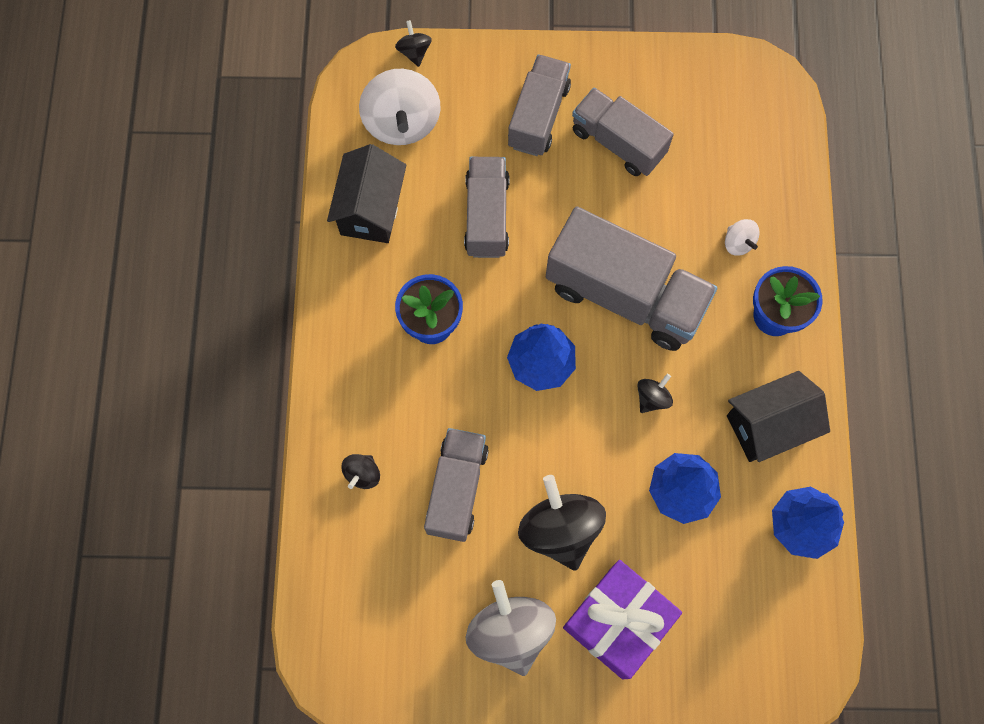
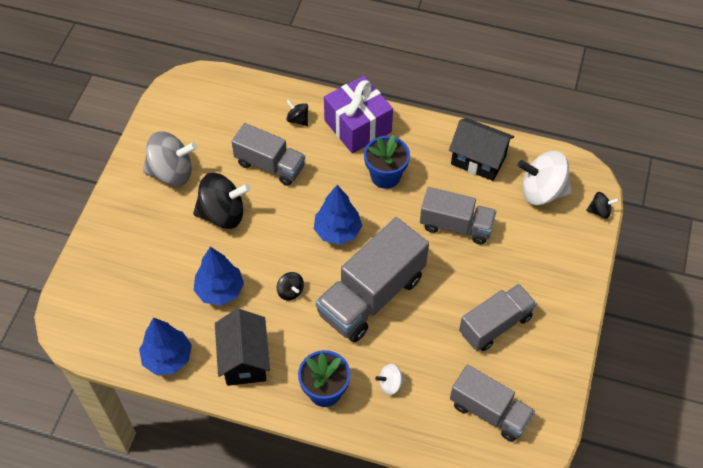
camera: 105 degrees right, 15 degrees down
grey truck [508,54,571,156] -> grey truck moved to [450,365,535,442]
purple gift [563,560,682,679] -> purple gift moved to [324,76,393,154]

